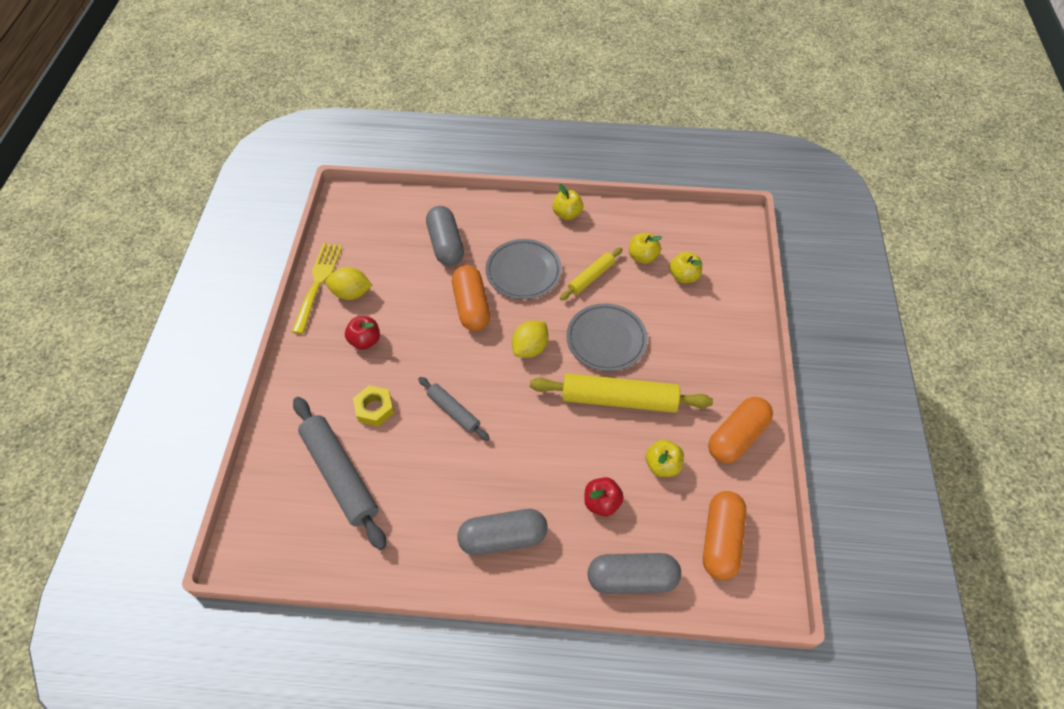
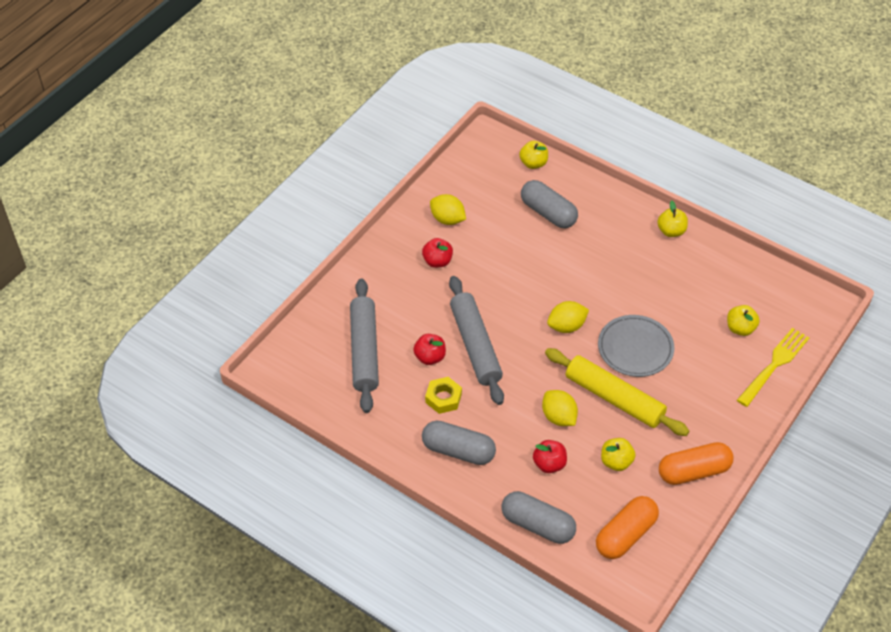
camera: 30 degrees right, 5 degrees down
yellow fork [291,243,342,334] -> yellow fork moved to [737,328,809,407]
yellow nut [353,385,394,426] -> yellow nut moved to [425,377,462,414]
grey rolling pin [418,377,490,441] -> grey rolling pin [449,276,504,405], size x1.82
grey capsule [426,206,464,266] -> grey capsule turned 60 degrees counterclockwise [521,180,578,228]
orange capsule [452,265,490,331] -> none
grey plate [485,239,562,299] -> none
yellow rolling pin [560,247,622,300] -> none
yellow apple [629,233,662,264] -> yellow apple moved to [519,141,548,169]
none -> red apple [413,334,446,365]
none -> yellow lemon [542,390,578,426]

